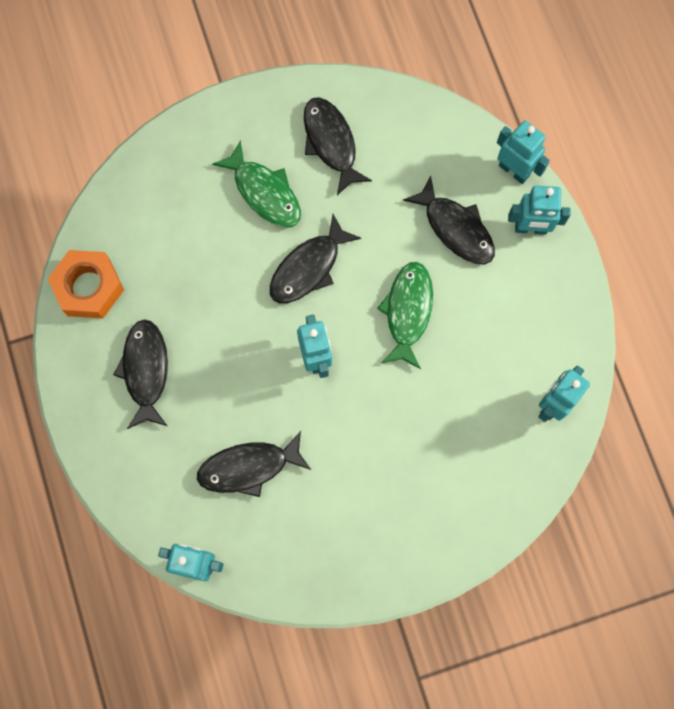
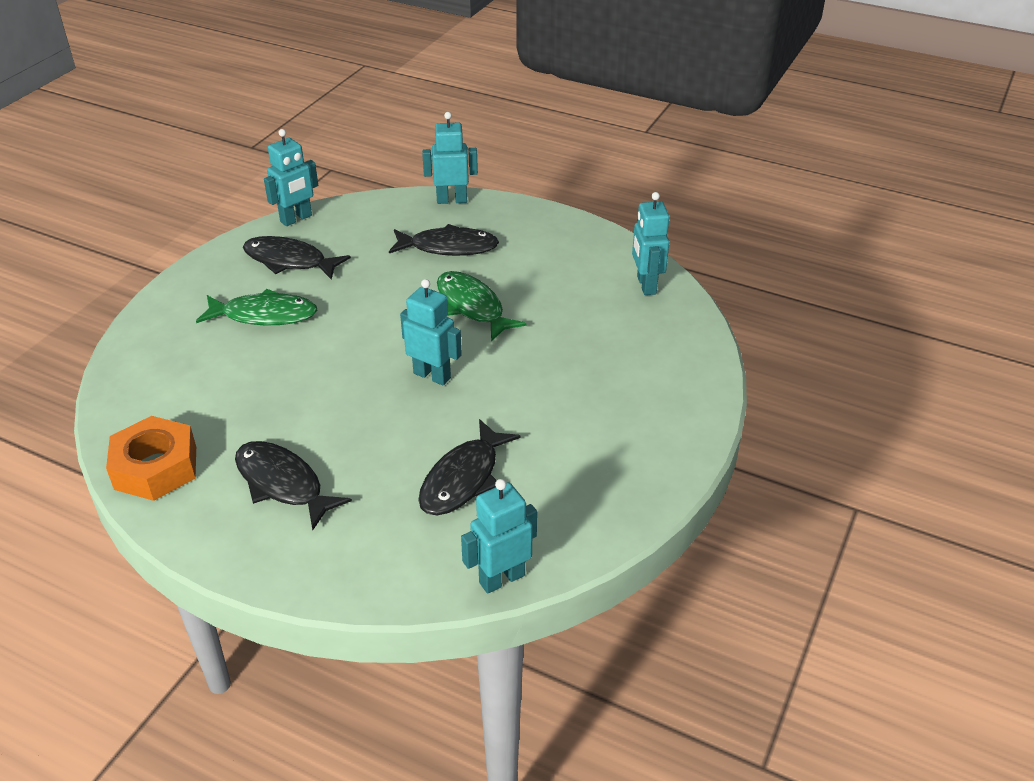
camera: 45 degrees left, 35 degrees down
black fish [270,214,361,303] -> none
turquoise robot [508,186,571,235] -> turquoise robot moved to [264,129,318,226]

